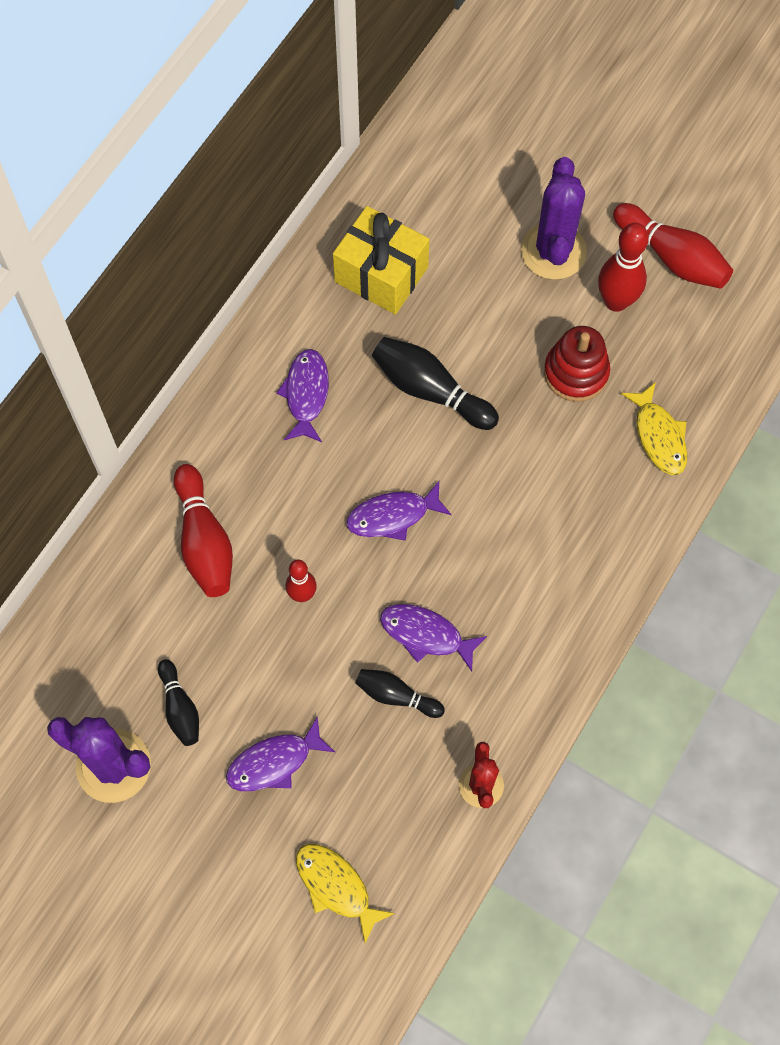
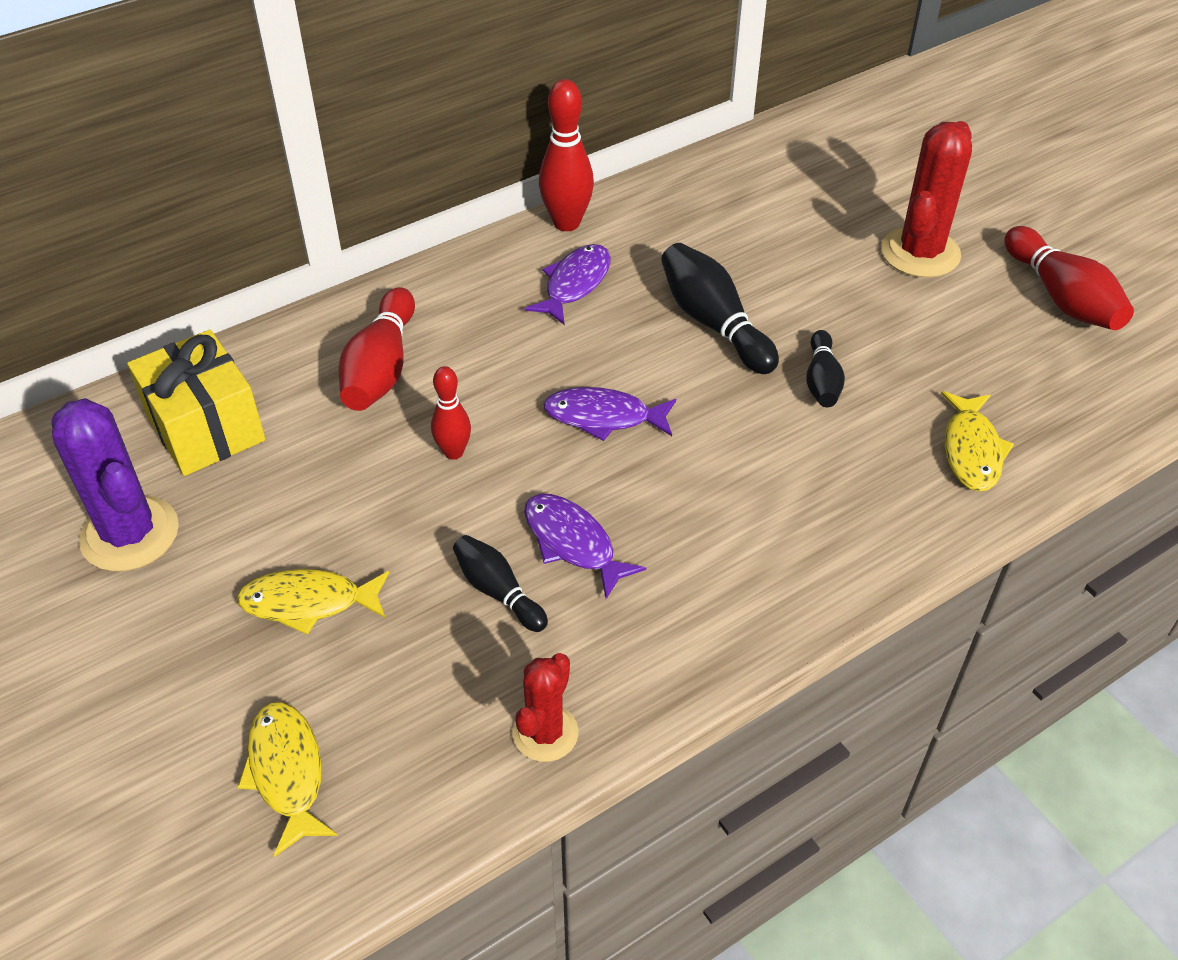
camera: 25 degrees right, 20 degrees down
black bowling pin [158,659,199,746] -> black bowling pin moved to [806,330,845,407]
purple fish [226,716,335,791] -> yellow fish [237,569,389,635]
yellow gift [333,206,430,315] -> yellow gift moved to [127,330,266,476]
purple cactus [521,157,587,280] -> red cactus [881,121,972,278]
red stacking toy [544,326,610,402] -> none
red bowling pin [598,223,649,312] -> red bowling pin moved to [539,79,594,231]

